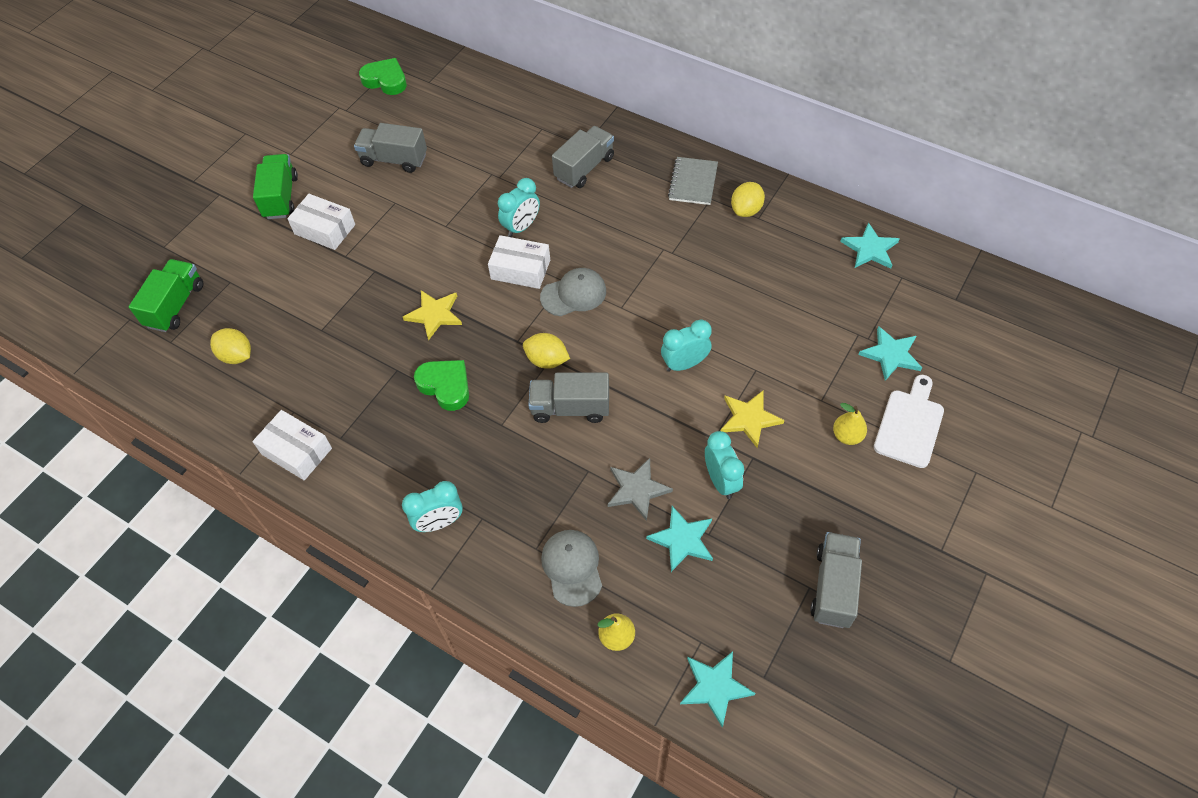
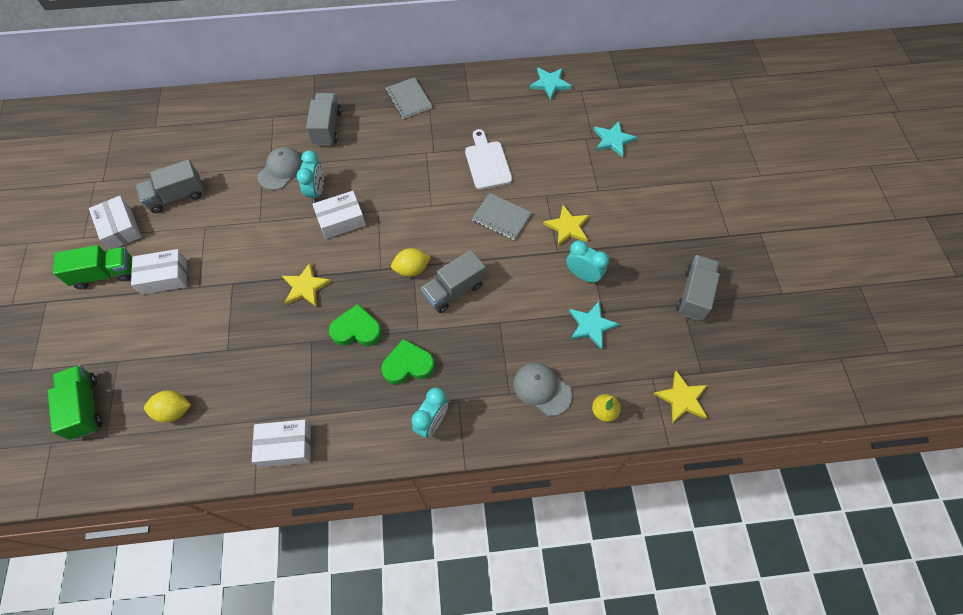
camera: 40 degrees left, 5 degrees up
green truck [253,154,298,219] -> green truck turned 120 degrees clockwise [53,245,132,289]
green heart [359,58,407,95] -> green heart moved to [381,339,435,384]
grey cap [540,268,606,316] -> grey cap moved to [257,147,303,190]
grey star [608,458,673,521] -> none
turquoise clock [661,319,712,372] -> grey notebook [472,193,532,240]
turquoise star [680,651,755,728] -> yellow star [654,371,708,423]
yellow lemon [731,182,765,217] -> none
grey truck [810,532,862,628] -> grey truck turned 45 degrees clockwise [676,255,720,321]
yellow pear [833,403,867,445] -> none
white cutting board [874,375,944,468] -> white cutting board moved to [465,129,512,189]
none -> white box [89,196,142,249]

